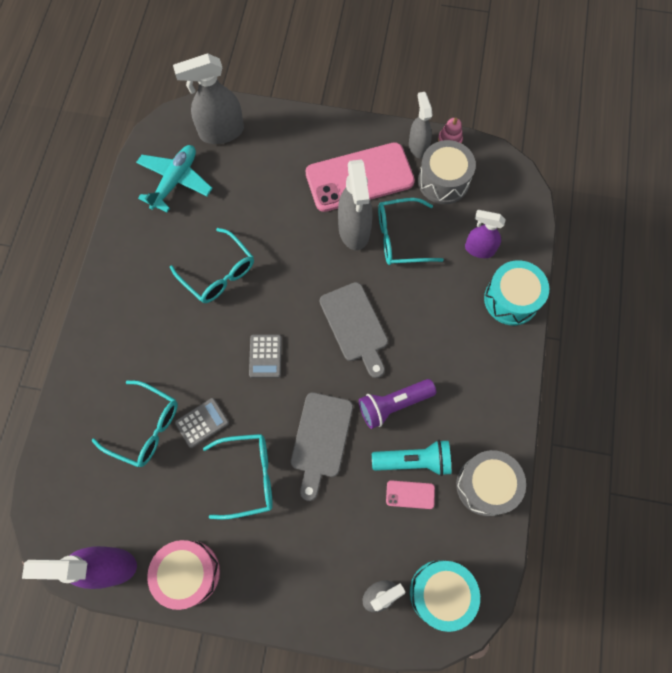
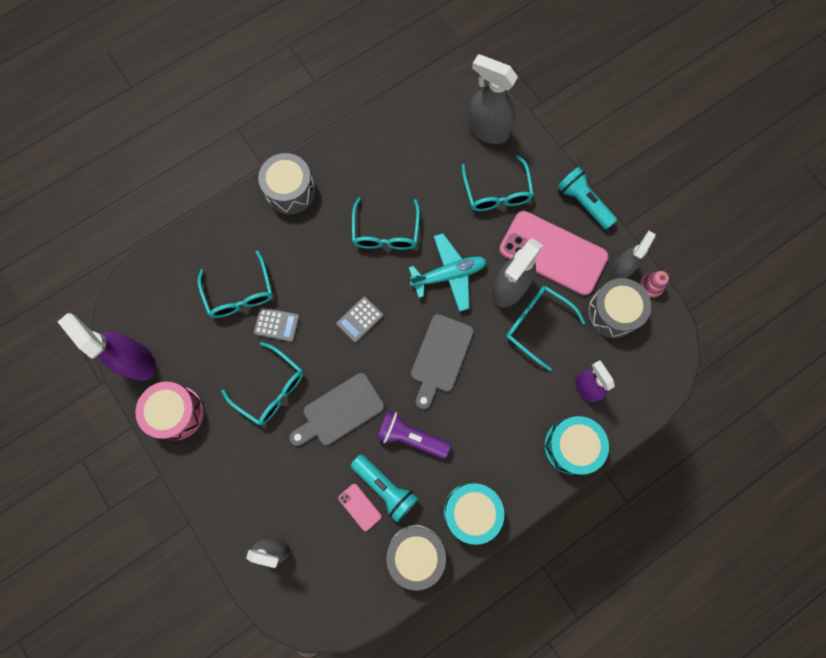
camera: 45 degrees right, 5 degrees up
turquoise plane [136,145,213,213] -> turquoise plane moved to [409,233,486,312]
turquoise drum [410,560,480,632] -> turquoise drum moved to [444,483,504,545]
none -> grey drum [258,153,315,214]
none -> turquoise glasses [462,155,534,211]
none -> turquoise flashlight [557,167,617,229]

